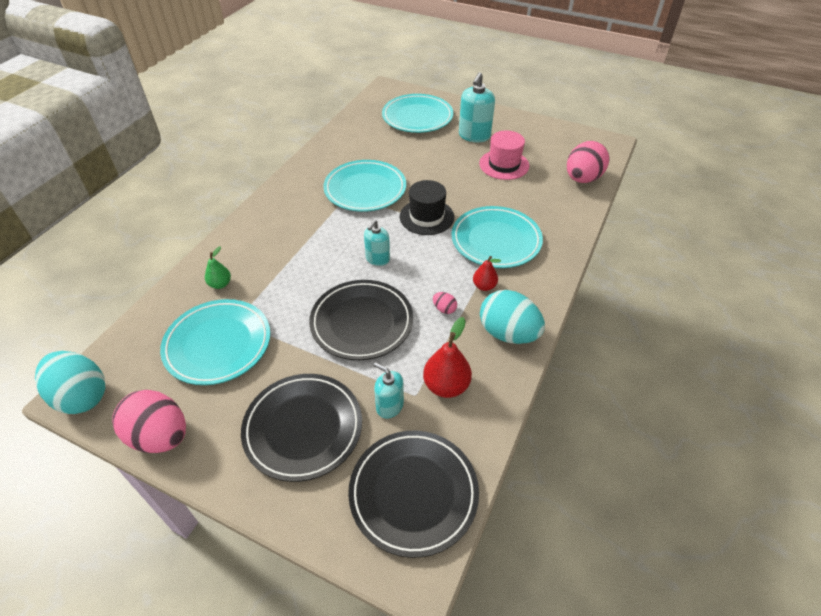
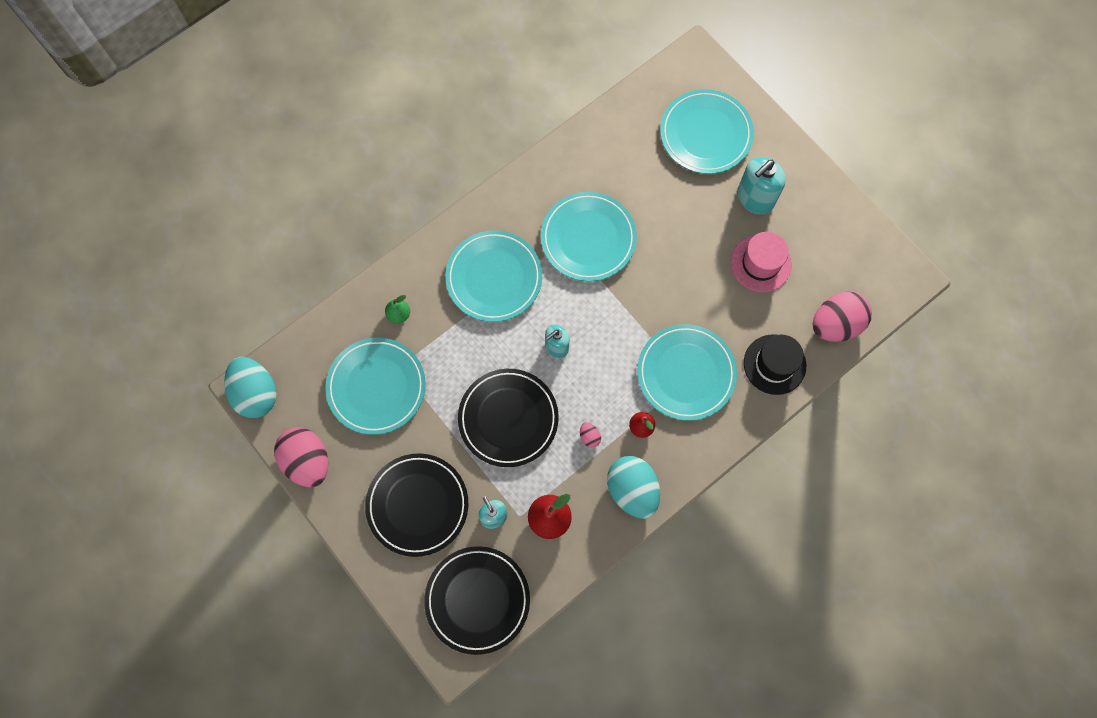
camera: 25 degrees right, 25 degrees up
black hat [400,180,454,235] -> black hat moved to [744,334,806,395]
none -> turquoise plate [445,230,542,322]

